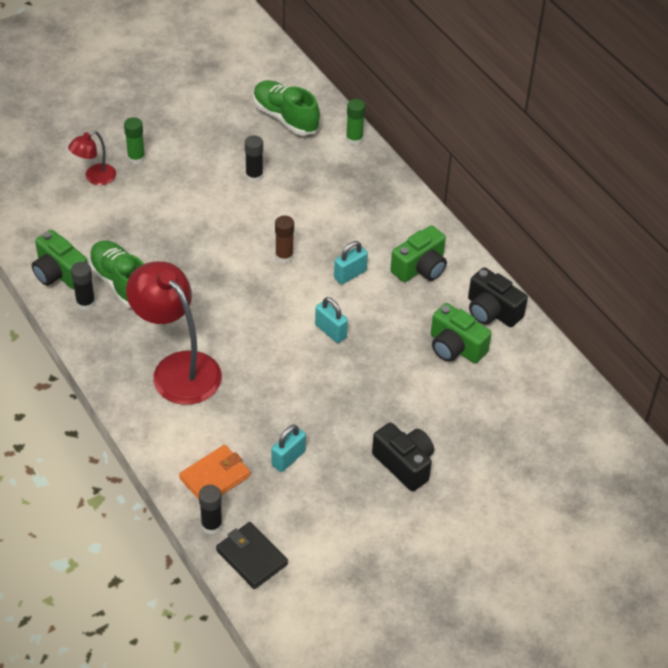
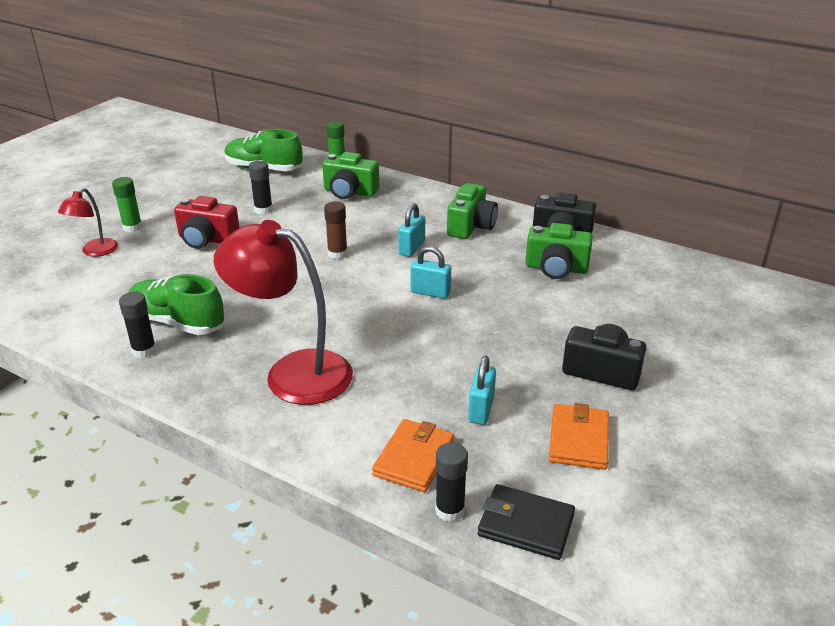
camera: 25 degrees left, 15 degrees down
green camera [32,230,88,289] -> green camera moved to [322,152,379,199]
none -> red camera [174,196,240,249]
none -> orange wallet [549,403,609,470]

